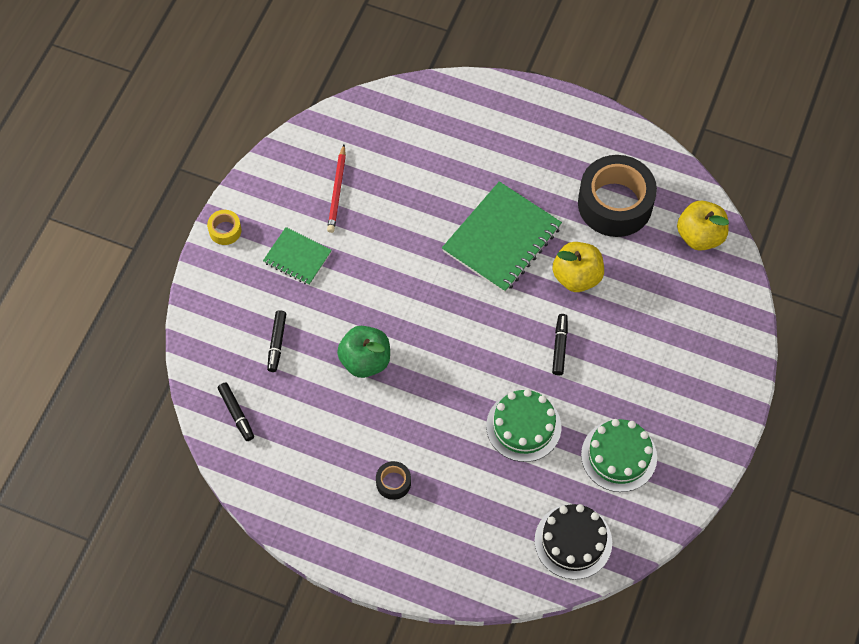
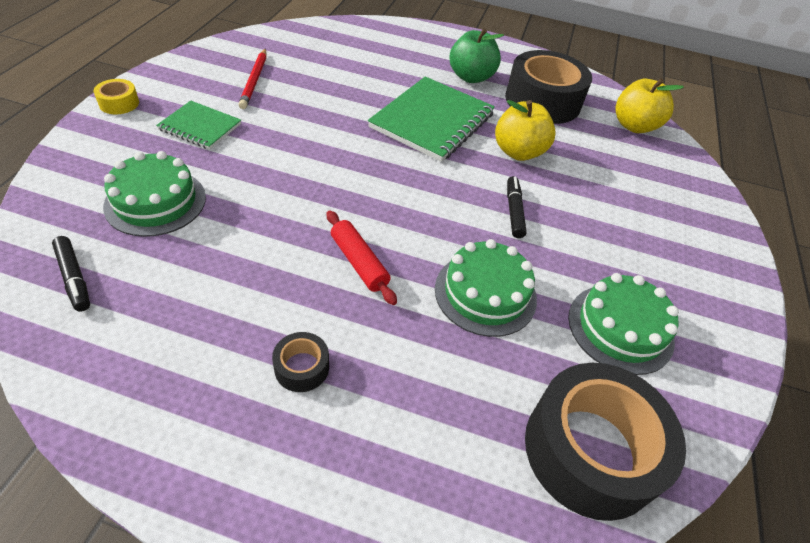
camera: 10 degrees left, 15 degrees down
black marker [267,310,286,372] -> green cake [103,151,206,237]
green apple [337,326,390,378] -> green apple moved to [450,28,504,83]
black cake [534,504,612,580] -> black tape [525,363,686,521]
none -> red rolling pin [327,210,397,305]

